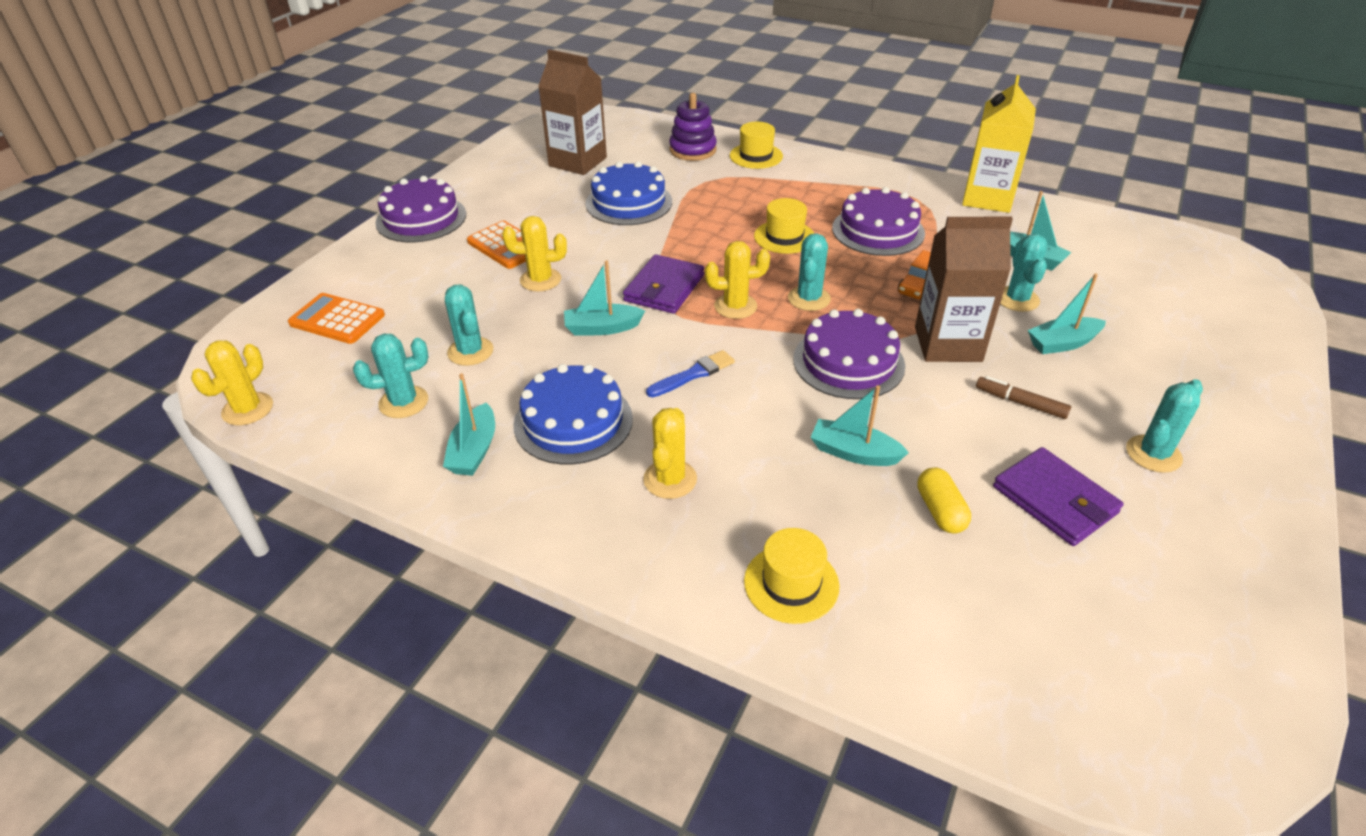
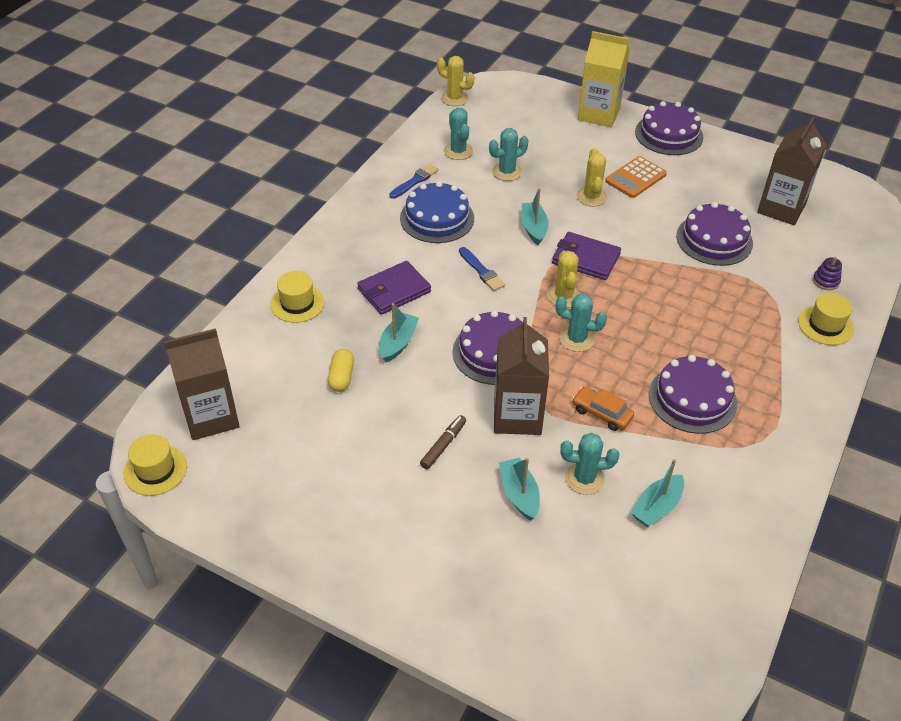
camera: 90 degrees right, 5 degrees up
orange calculator [288,293,385,344] -> none
turquoise boat [443,373,495,476] -> blue brush [389,164,439,199]
blue cake [586,161,672,225] -> purple cake [676,202,753,266]
yellow cactus [643,408,697,499] -> none
purple stacking toy [669,93,717,161] -> purple stacking toy [813,257,842,290], size x0.56
yellow hat [754,198,814,254] -> yellow hat moved to [124,434,187,496]
yellow capsule [917,468,971,533] -> yellow capsule turned 75 degrees counterclockwise [328,349,354,392]
yellow carton [962,75,1036,213] -> yellow carton moved to [578,31,630,127]
purple wallet [993,447,1124,546] -> purple wallet moved to [357,261,431,315]
turquoise cactus [1126,379,1203,473] -> none
none -> brown carton [164,328,240,440]

